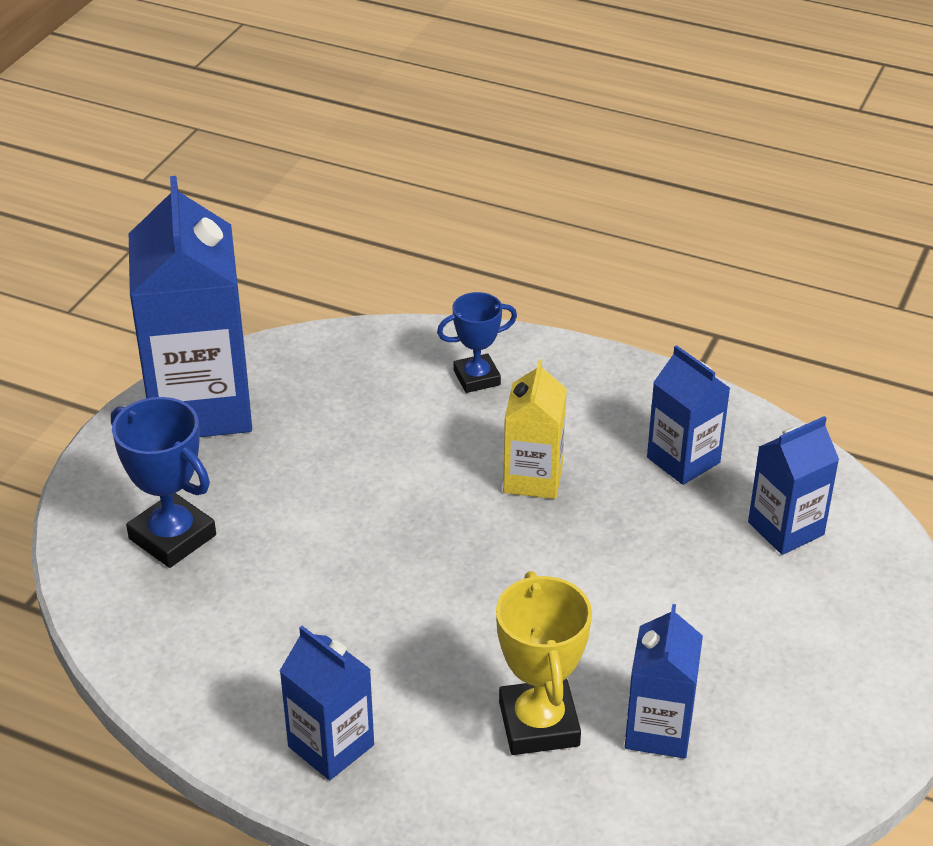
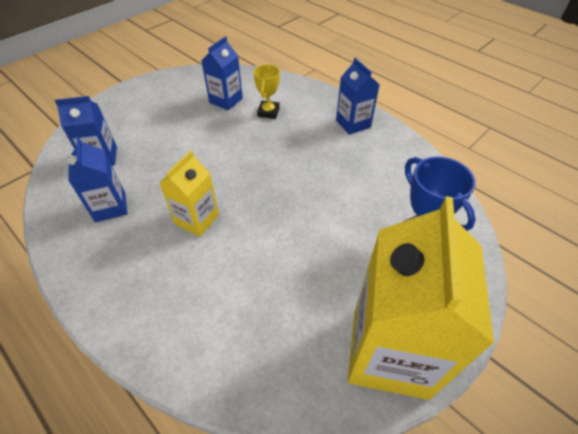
camera: 160 degrees left, 10 degrees up
blue carton [129,176,252,437] -> yellow carton [348,196,494,400]
blue trophy [437,292,517,393] -> none
yellow trophy [496,571,592,755] -> yellow trophy [253,64,280,119], size x0.66

